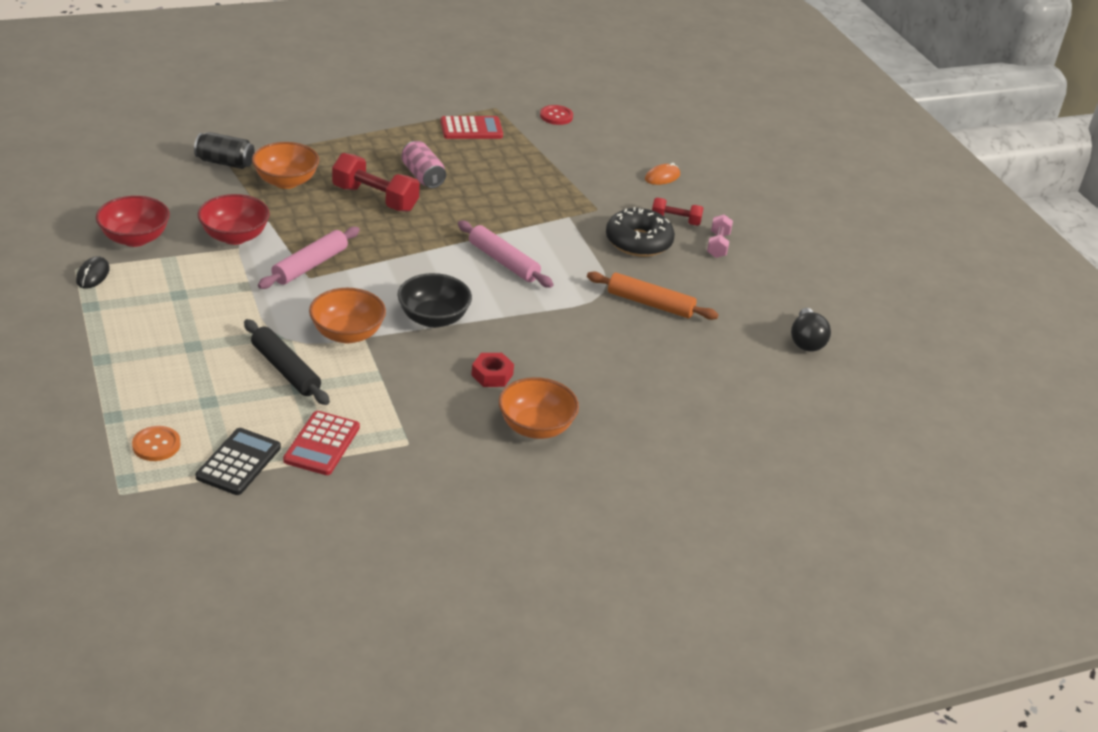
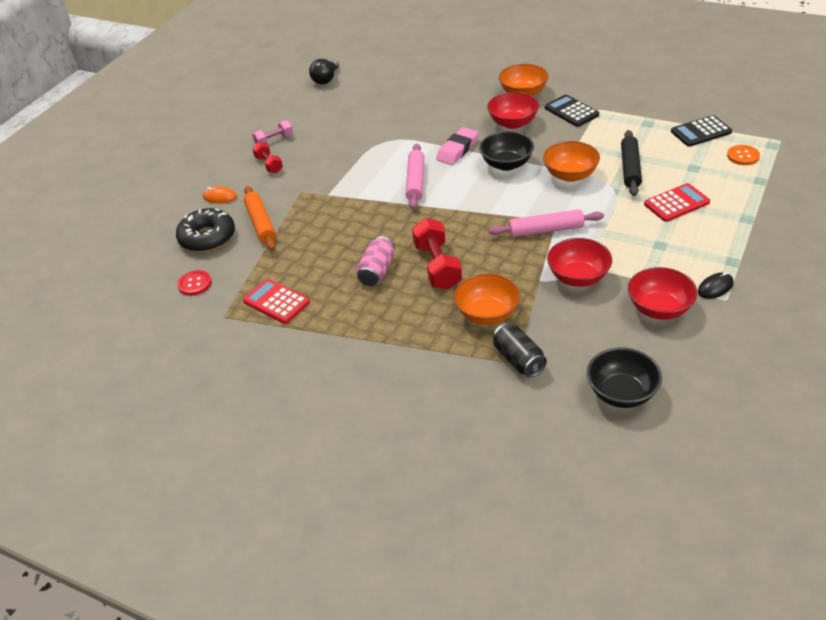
camera: 125 degrees left, 5 degrees up
red calculator [283,411,360,475] -> red calculator moved to [644,183,710,222]
red nut [471,353,514,387] -> red bowl [487,92,539,129]
orange rolling pin [587,271,719,320] -> orange rolling pin moved to [244,186,276,251]
black donut [606,207,675,257] -> black donut moved to [176,208,235,252]
black light bulb [791,308,831,352] -> black light bulb turned 150 degrees clockwise [309,59,339,84]
none -> pink eraser [436,127,478,165]
none -> black calculator [545,95,599,127]
none -> black bowl [587,348,662,408]

